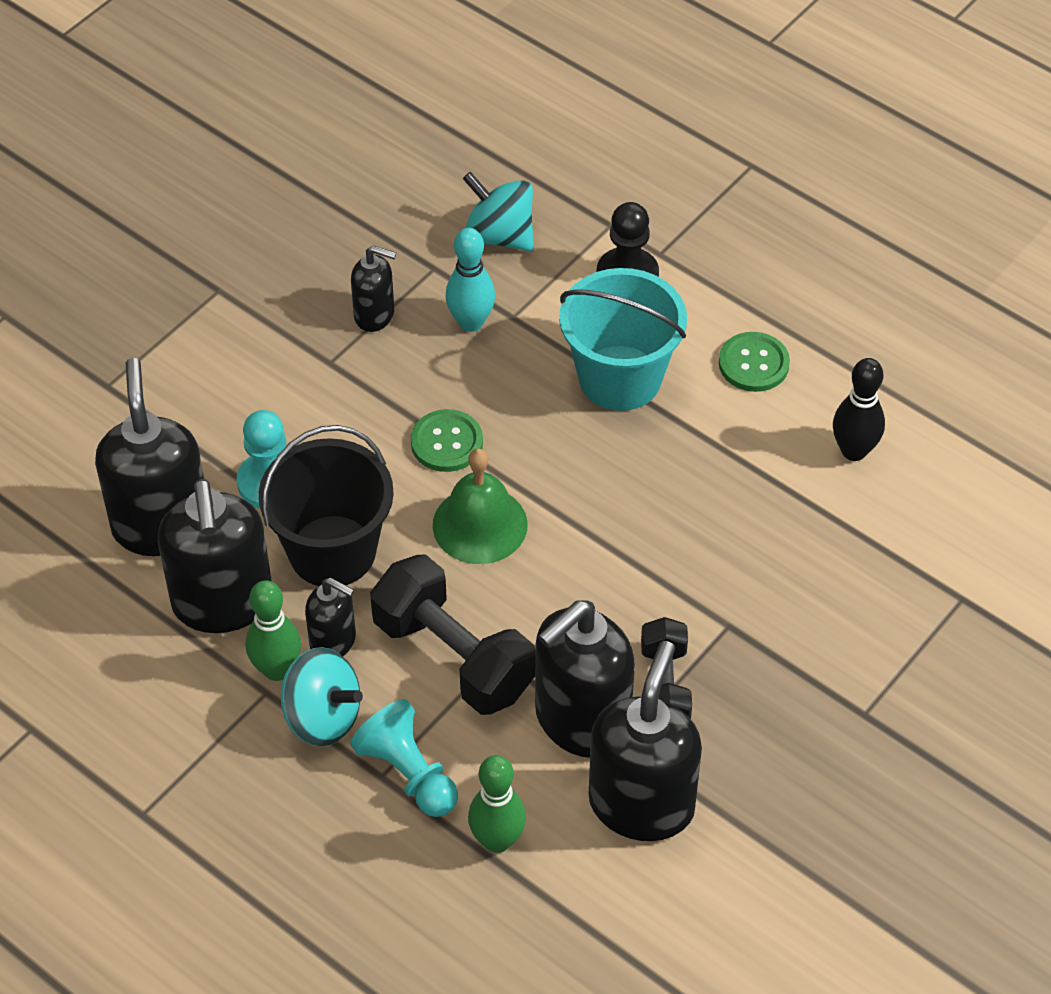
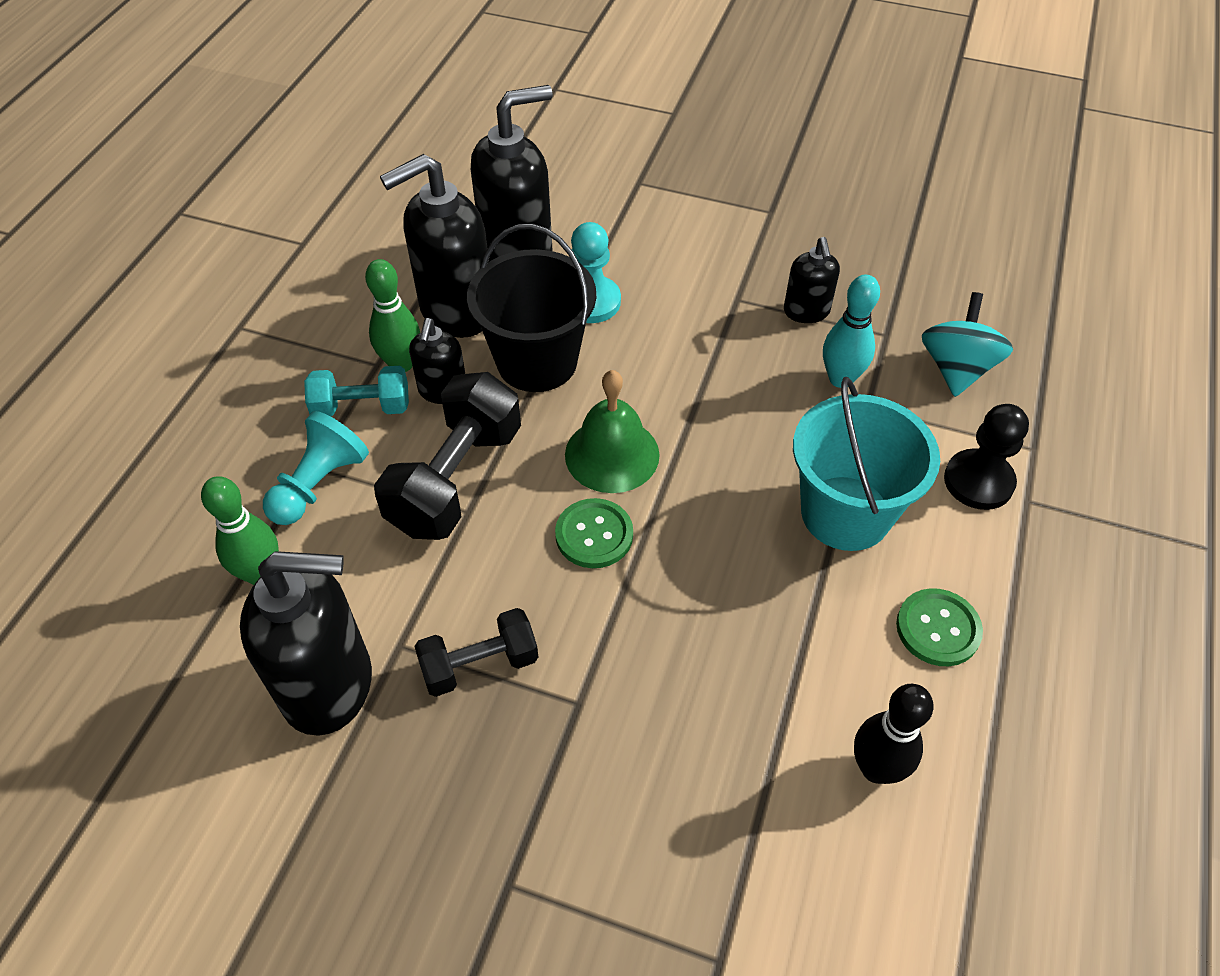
camera: 70 degrees right, 0 degrees up
turquoise spinning top [281,647,363,747] -> turquoise dumbbell [304,366,409,417]
green button [411,409,483,472] -> green button moved to [555,498,633,568]
black soap dispenser [535,600,635,758] -> none

